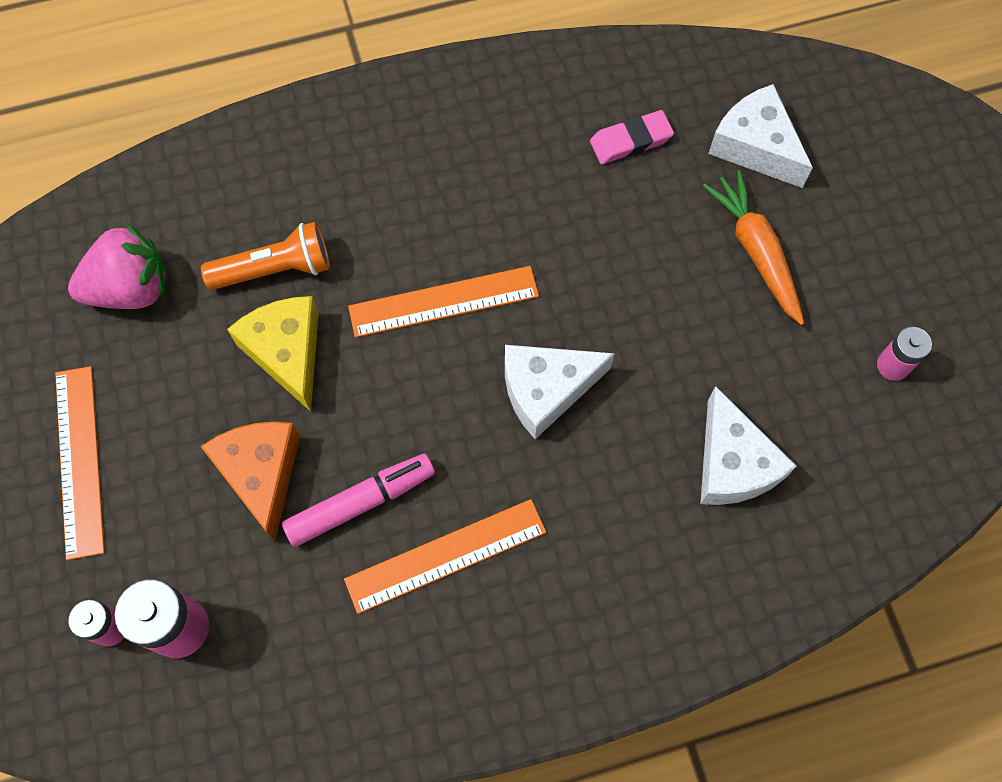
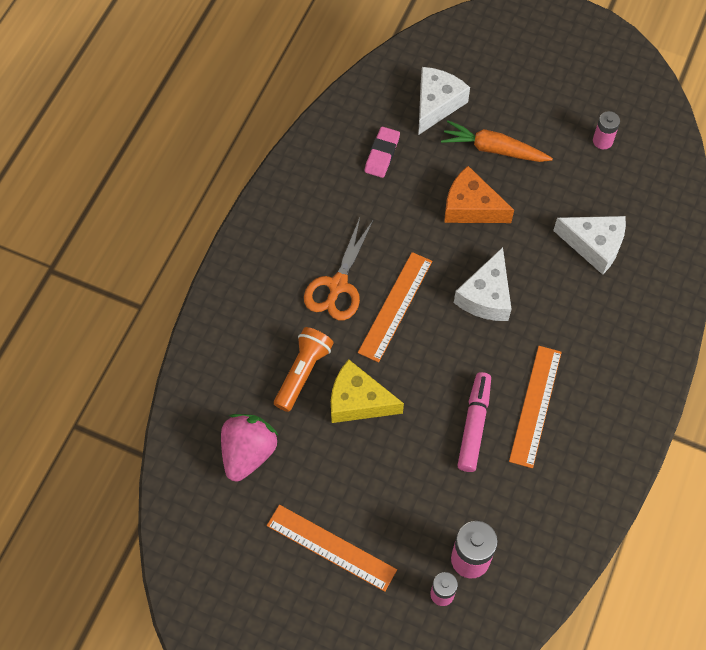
camera: 50 degrees left, 5 degrees down
orange cheese [200,422,300,541] -> orange cheese moved to [444,166,514,223]
white cheese [708,84,813,188] -> white cheese turned 120 degrees clockwise [418,67,470,135]
none -> orange scissors [304,218,373,320]

